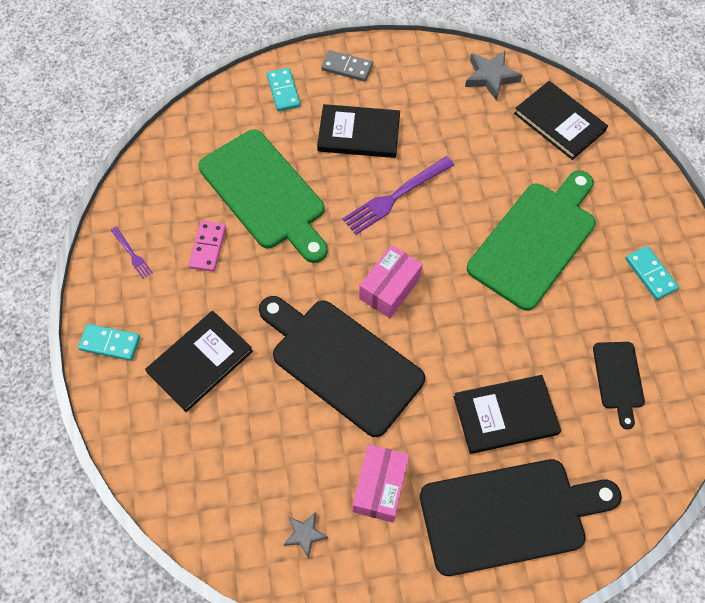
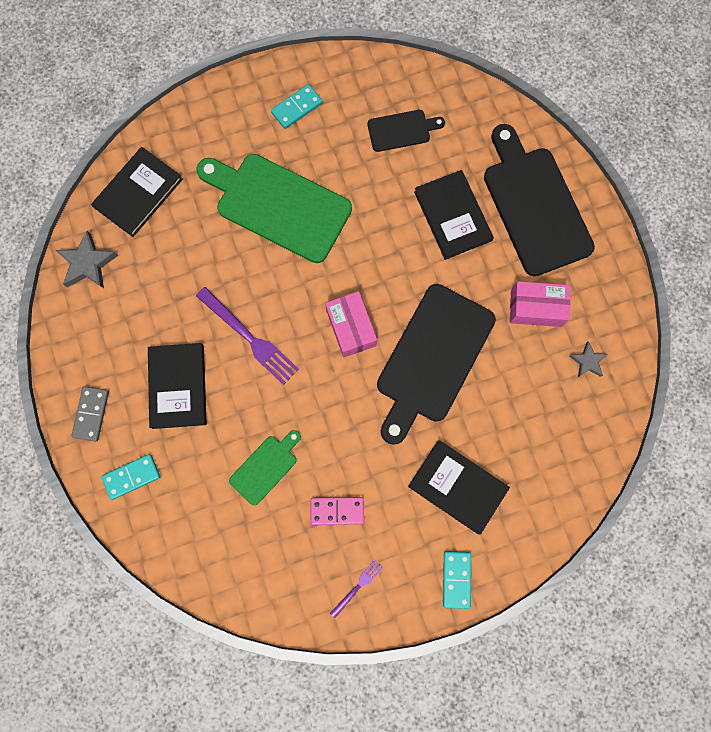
camera: 100 degrees left, 15 degrees up
green cutting board [198,130,328,263] -> green cutting board [229,430,301,505], size x0.49
pink box [359,245,423,318] -> pink box turned 45 degrees clockwise [325,291,377,358]

